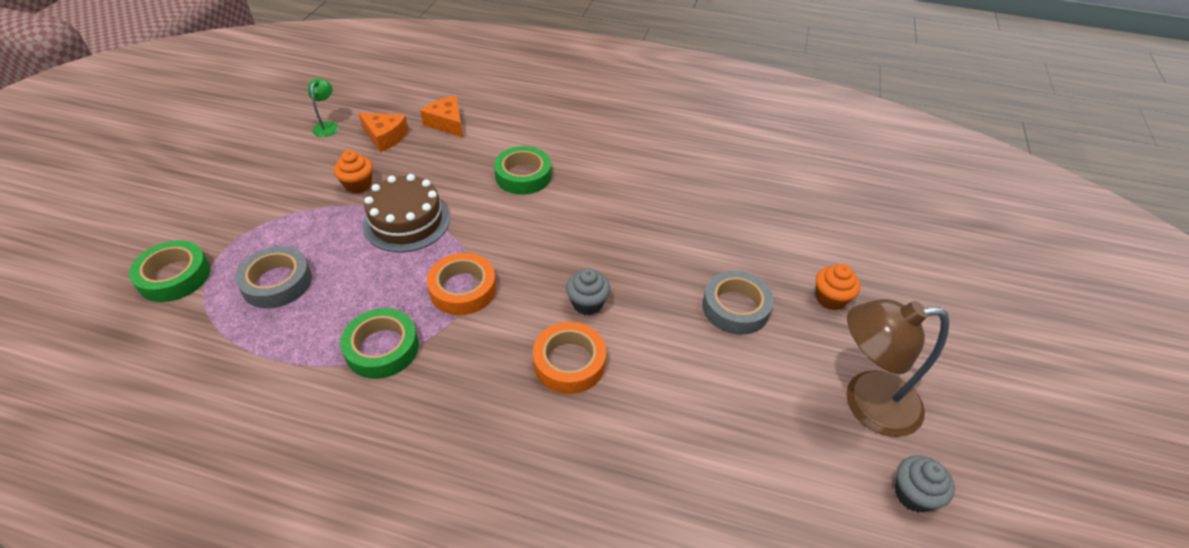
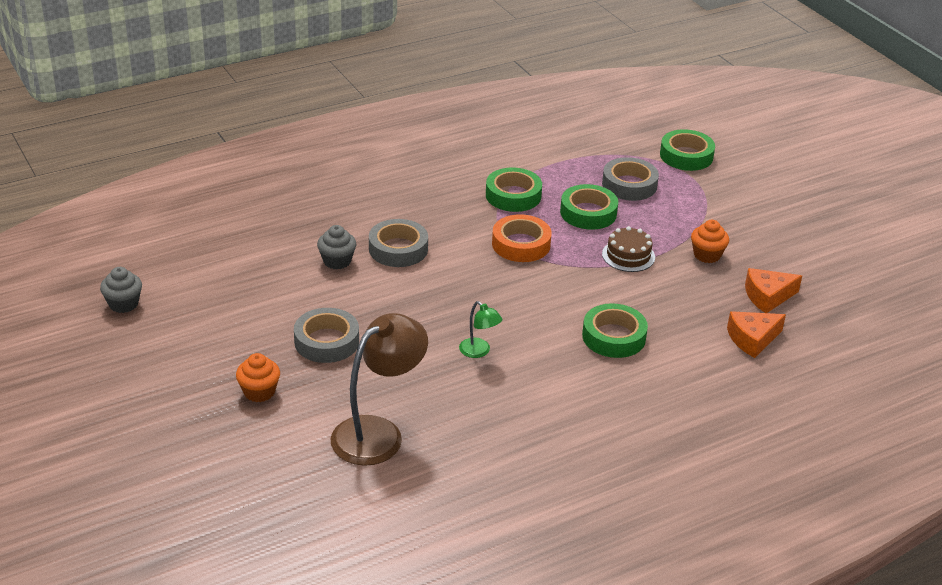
camera: 135 degrees right, 10 degrees down
green lamp [308,78,339,137] -> green lamp moved to [459,301,502,358]
brown cake [363,174,450,252] -> brown cake [602,226,655,272], size x0.64
orange cheese [420,96,463,137] -> orange cheese turned 150 degrees clockwise [727,311,786,358]
orange tape [533,322,606,394] -> grey tape [369,219,428,267]
grey cupcake [566,268,610,315] -> grey cupcake moved to [317,225,356,269]
brown lamp [846,299,949,437] -> brown lamp moved to [331,313,428,466]
none -> green tape [560,184,618,230]

